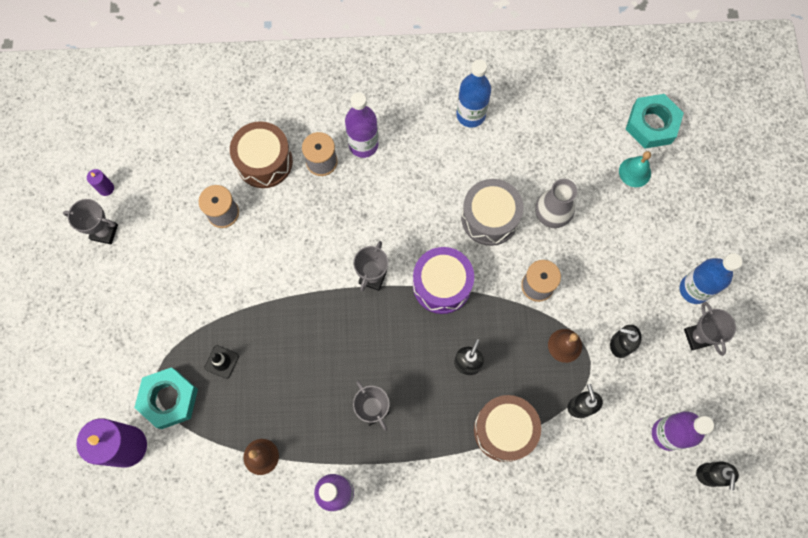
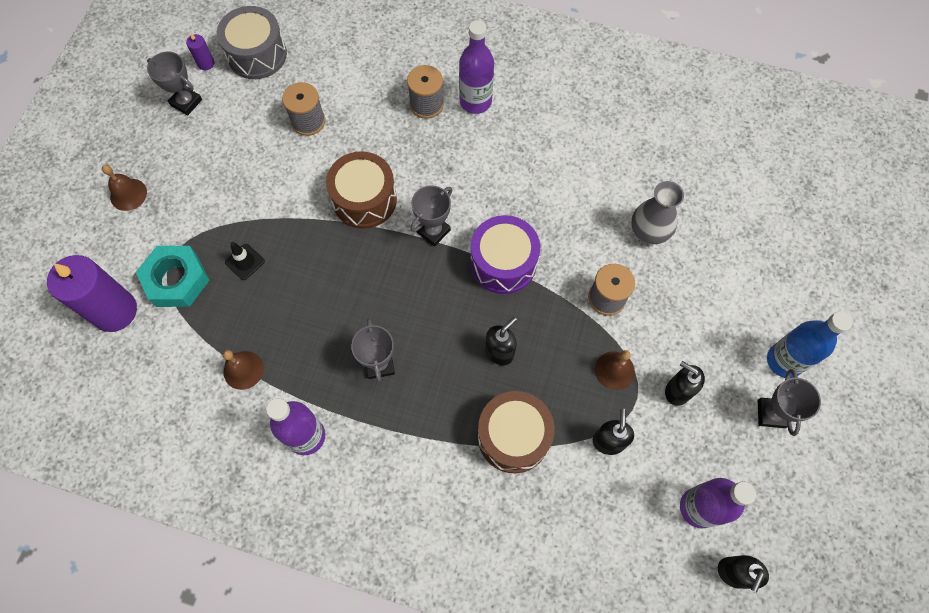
camera: 20 degrees right, 5 degrees down
brown drum [230,121,293,188] -> brown drum moved to [326,151,397,229]
blue bottle [456,59,491,128] -> none
grey drum [461,179,523,246] -> grey drum moved to [217,6,287,79]
turquoise bell [619,151,651,187] -> none
turquoise nut [626,94,684,148] -> none
none -> brown bell [102,165,147,211]

